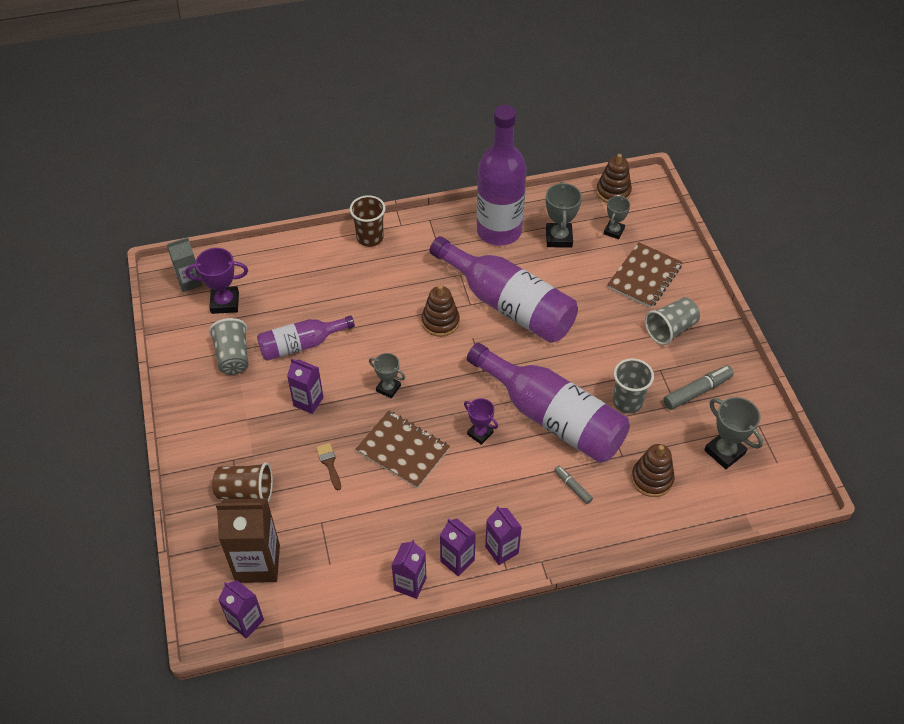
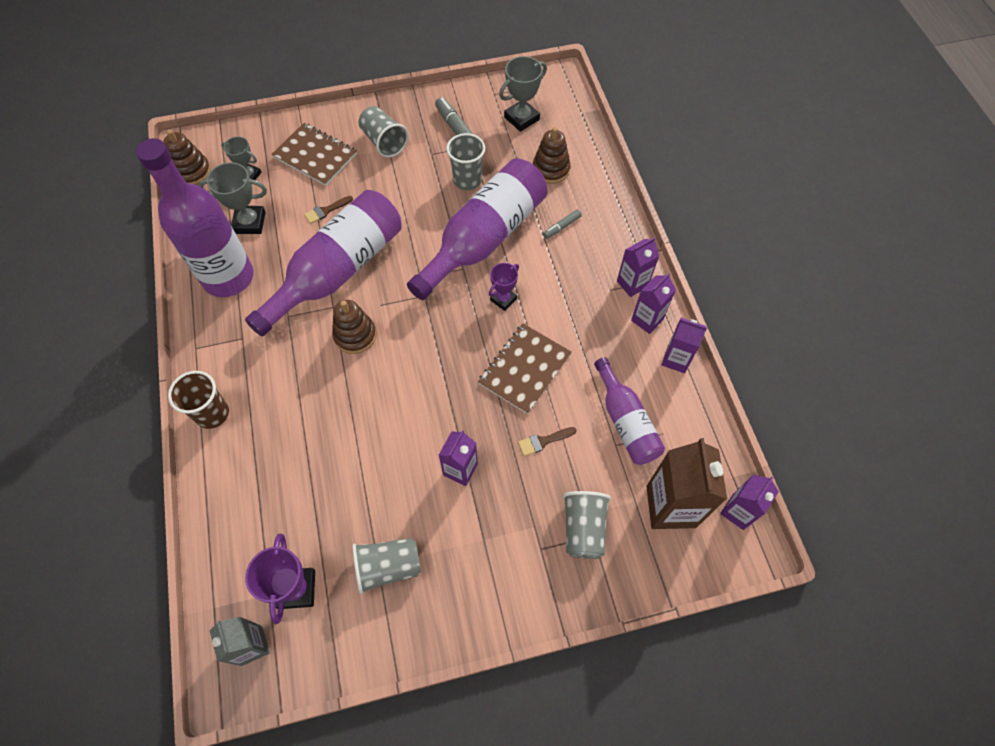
camera: 90 degrees left, 10 degrees up
brown cup [212,462,273,502] -> grey cup [563,491,611,559]
purple bottle [257,315,355,361] -> purple bottle moved to [594,357,665,465]
grey trophy [369,353,405,399] -> none
none -> brown brush [304,196,353,224]

